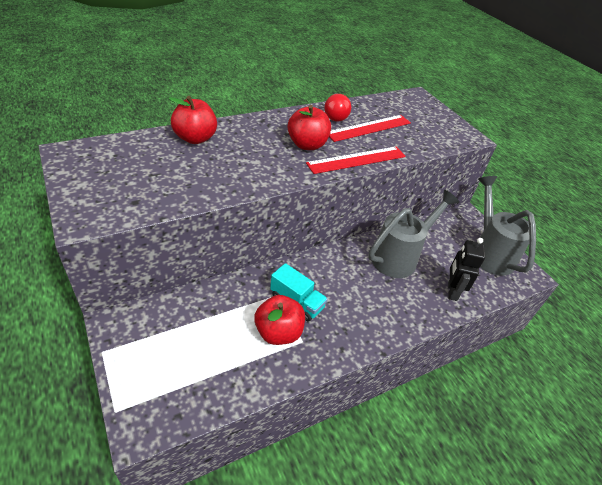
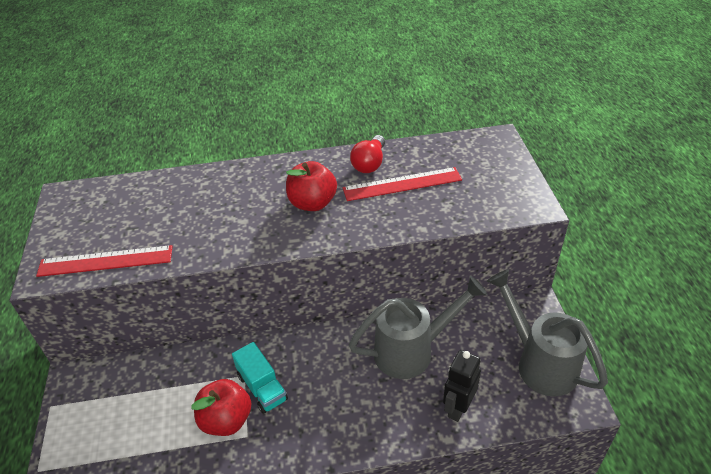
camera: 25 degrees right, 0 degrees up
red apple [168,96,217,144] -> none
red ruler [306,147,406,174] -> red ruler moved to [36,245,173,277]
grey watering can [478,176,536,276] -> grey watering can turned 45 degrees counterclockwise [487,269,608,397]

